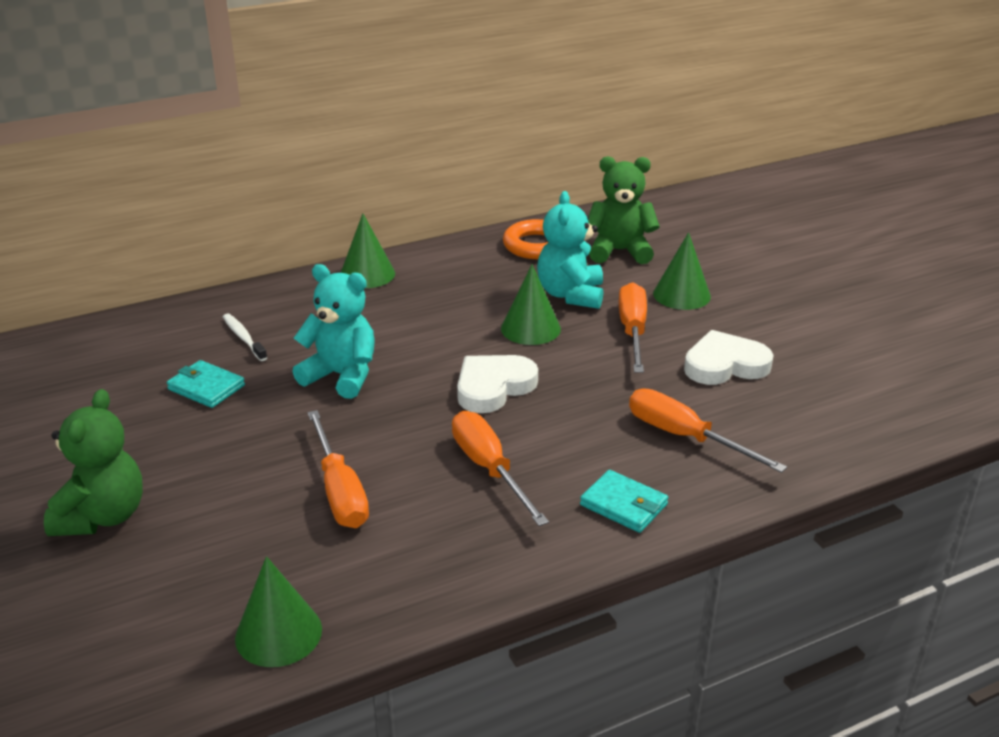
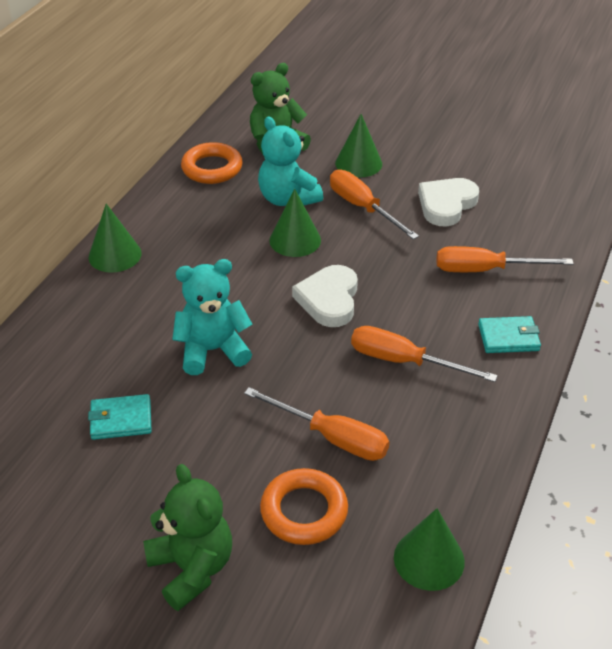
camera: 40 degrees left, 10 degrees up
white toothbrush [223,313,267,361] -> none
none -> orange ring [260,468,348,545]

